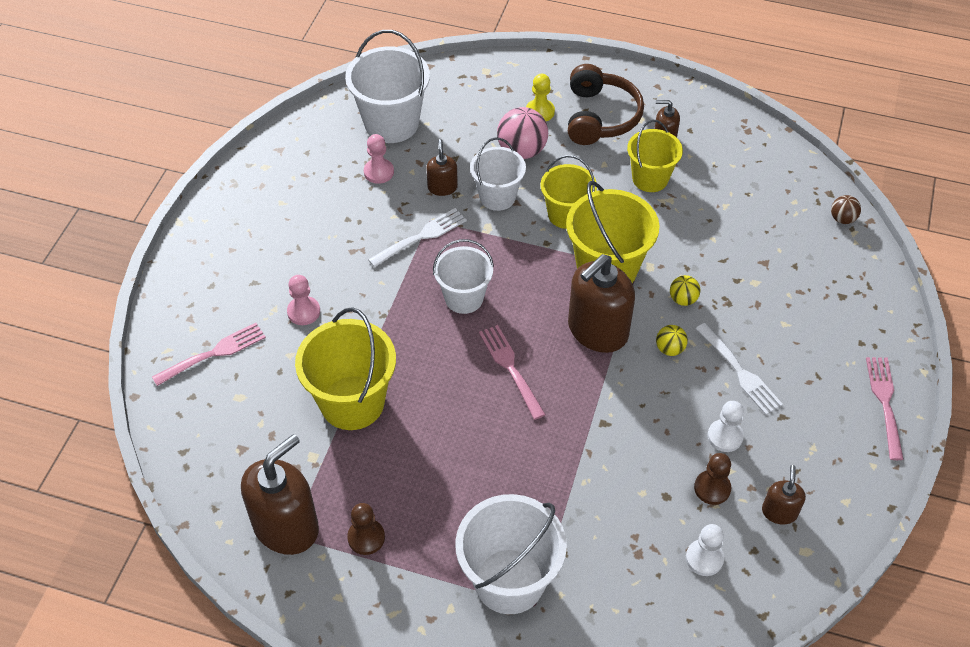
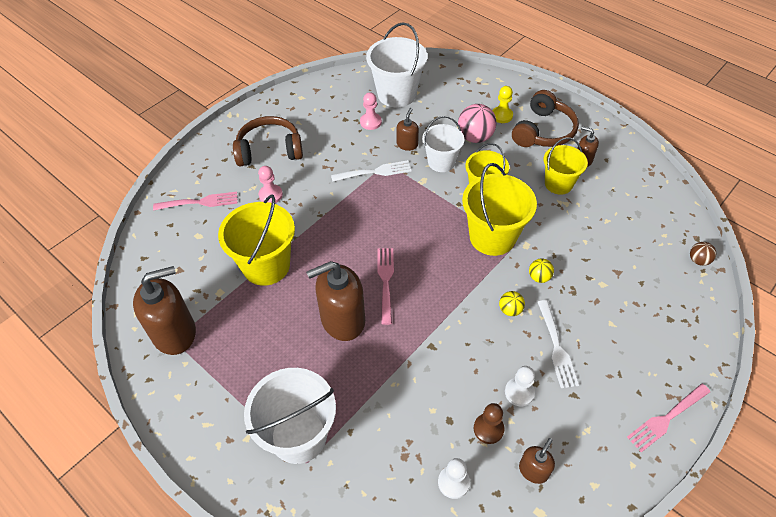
camera: 25 degrees right, 0 degrees up
brown pawn [347,503,385,555] -> none
white bucket [433,239,494,314] -> none
brown soap dispenser [568,254,635,353] -> brown soap dispenser moved to [306,261,365,341]
pink fork [866,357,904,460] -> pink fork turned 150 degrees counterclockwise [627,383,710,452]
none -> brown headphones [233,116,303,166]

